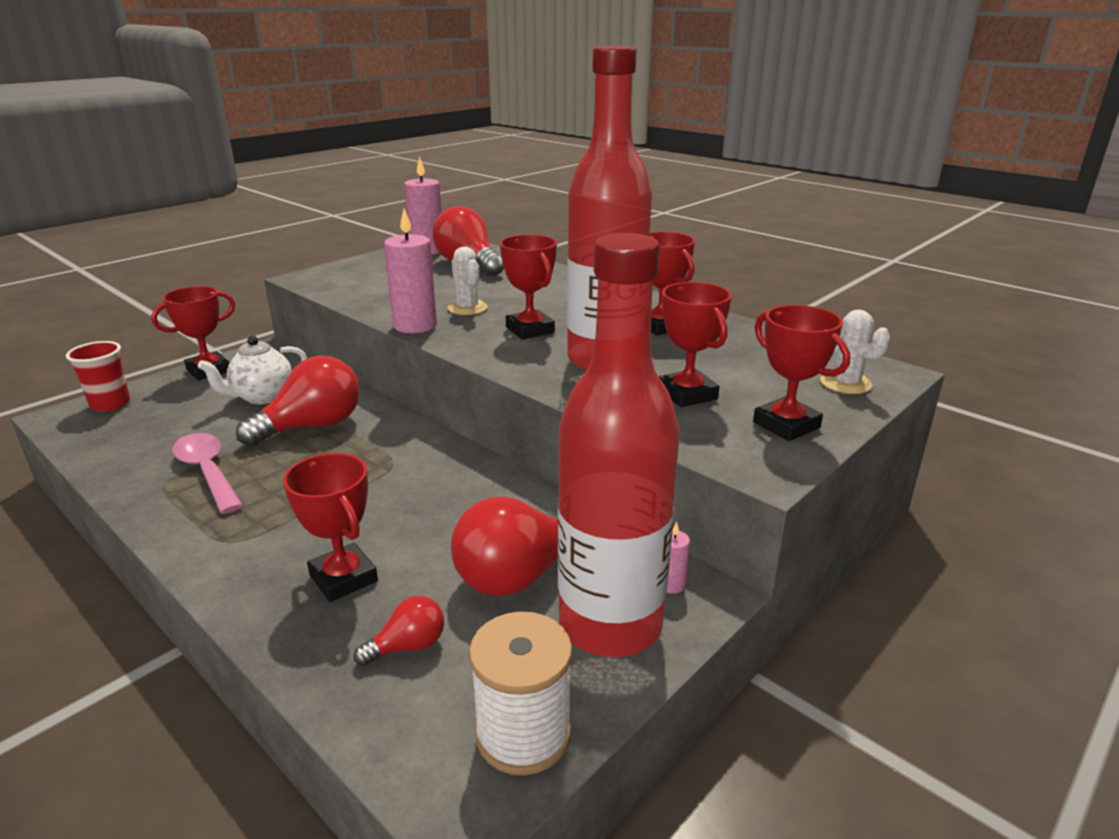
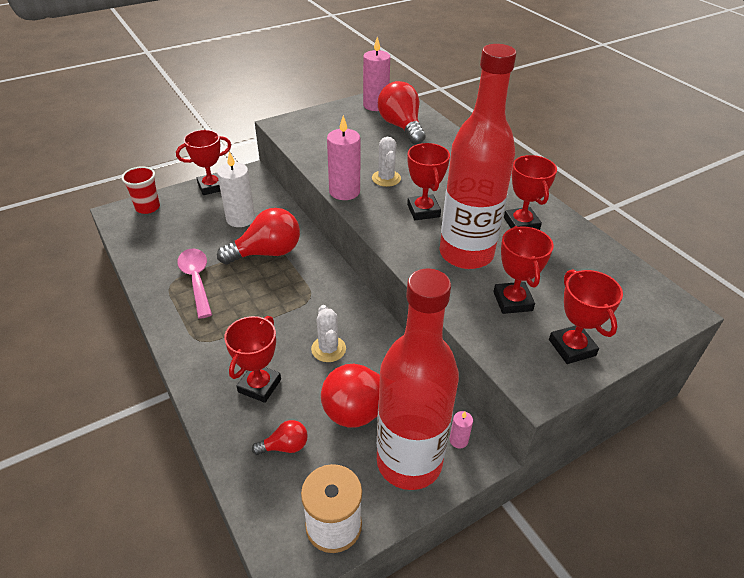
camera: 15 degrees right, 15 degrees up
white teapot [198,336,308,404] -> white candle [217,152,255,227]
red trophy [283,453,378,602] -> red trophy turned 45 degrees clockwise [224,316,281,403]
white cactus [820,310,890,394] -> white cactus moved to [311,305,346,362]

